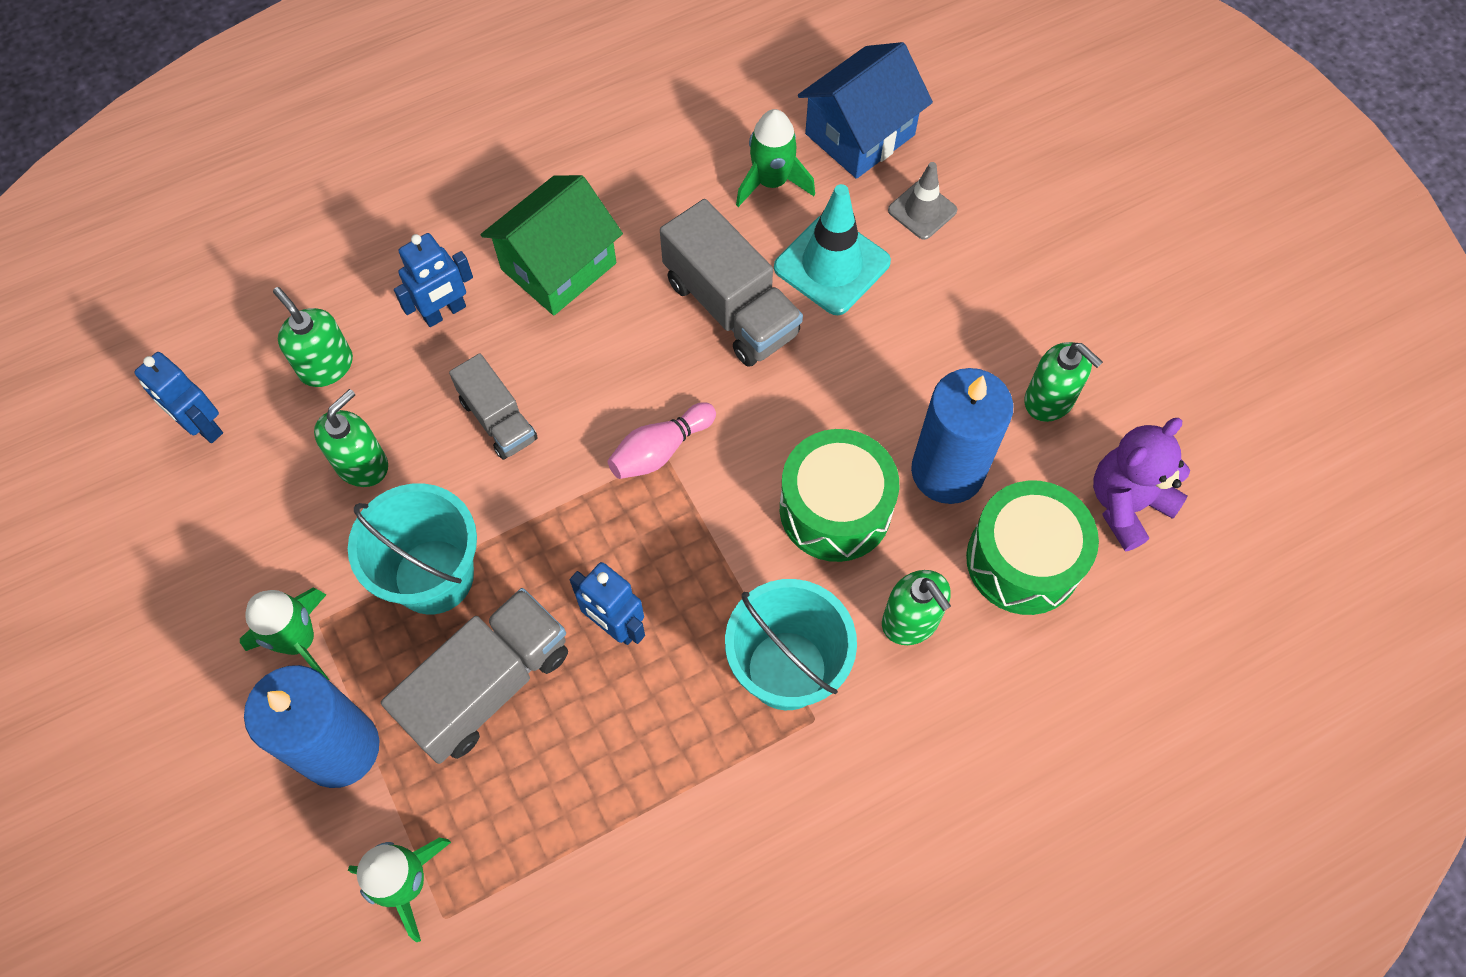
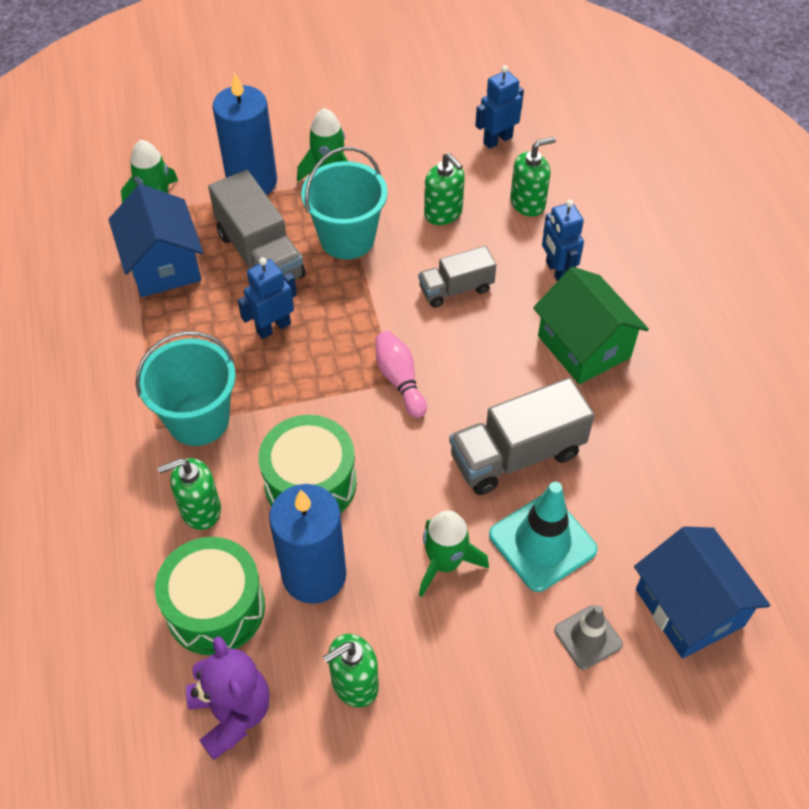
camera: 105 degrees right, 10 degrees down
green rocket [736,109,815,207] -> green rocket moved to [419,510,489,597]
none -> blue house [109,184,203,297]

